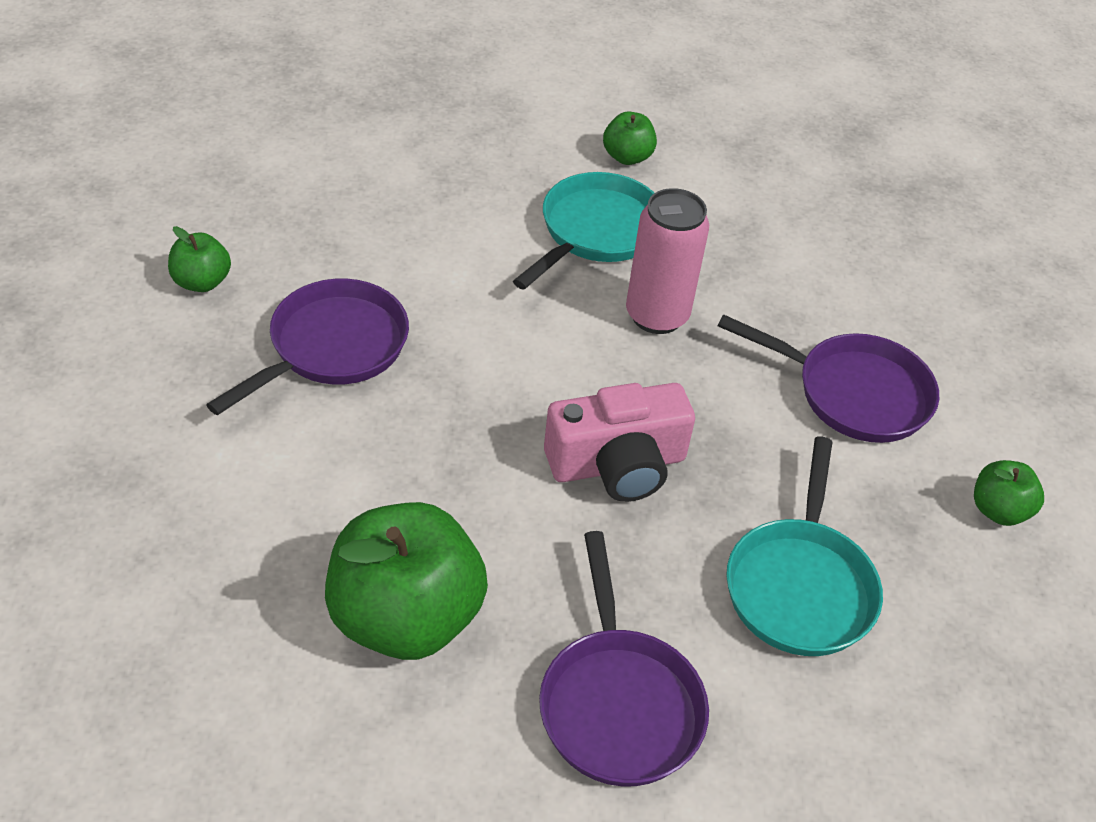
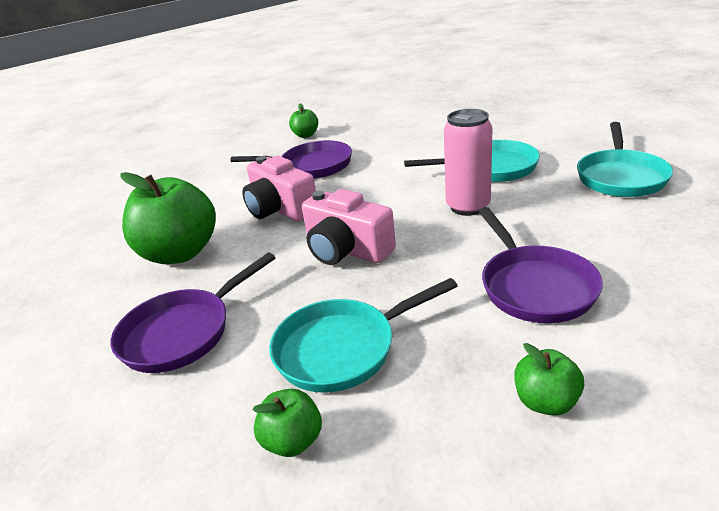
camera: 60 degrees right, 15 degrees down
green apple [603,111,657,165] -> green apple moved to [253,389,322,457]
none -> pink camera [242,156,316,222]
none -> turquoise pan [577,122,673,197]

